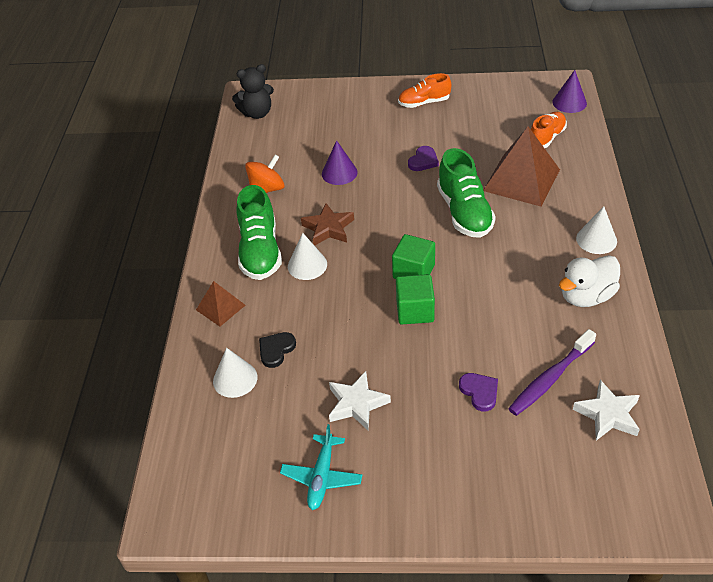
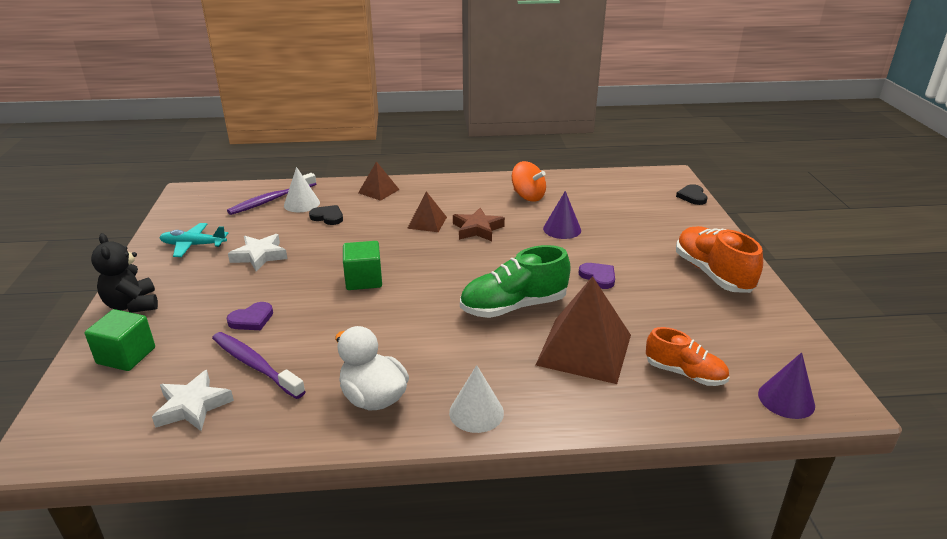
camera: 80 degrees right, 15 degrees down
black teddy bear [232,64,274,119] -> black teddy bear moved to [91,233,158,313]
green shoe [236,185,282,280] -> none
white cone [288,233,327,280] -> brown pyramid [407,191,447,232]
green cube [392,234,435,279] -> green cube moved to [85,309,155,371]
orange shoe [398,73,451,108] -> orange shoe [676,226,763,293], size x1.56
purple heart [408,146,439,171] -> purple heart turned 150 degrees counterclockwise [578,263,615,289]
none -> purple toothbrush [227,173,316,215]
none -> black heart [676,184,707,205]

